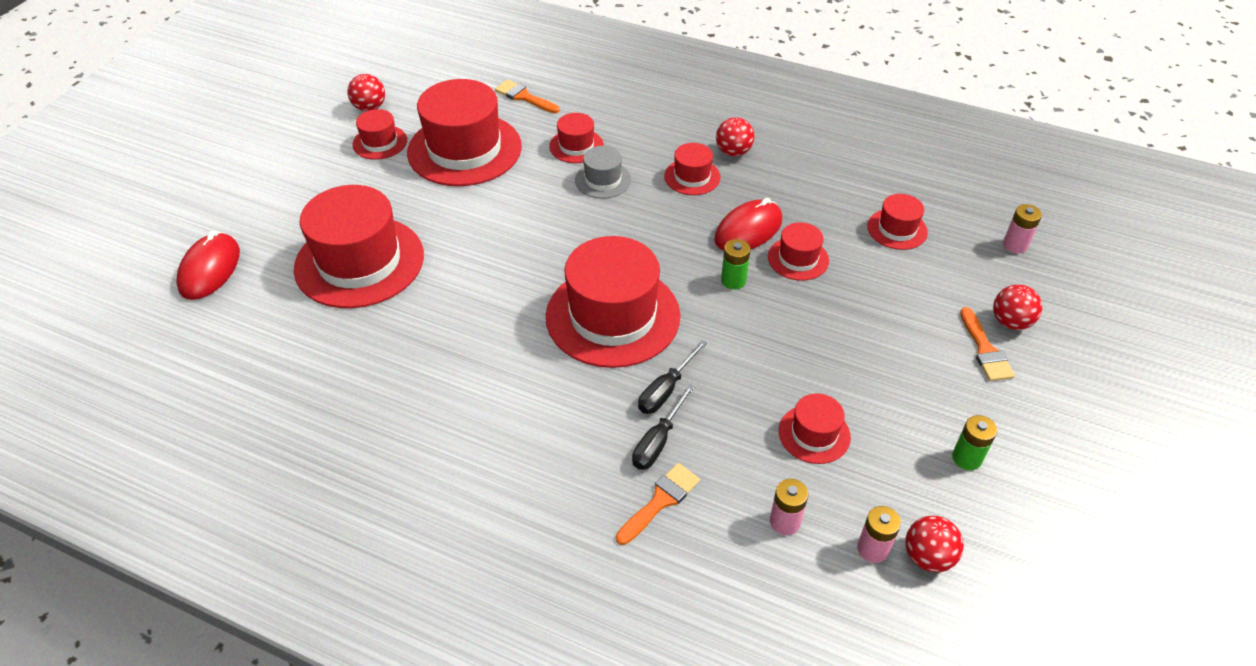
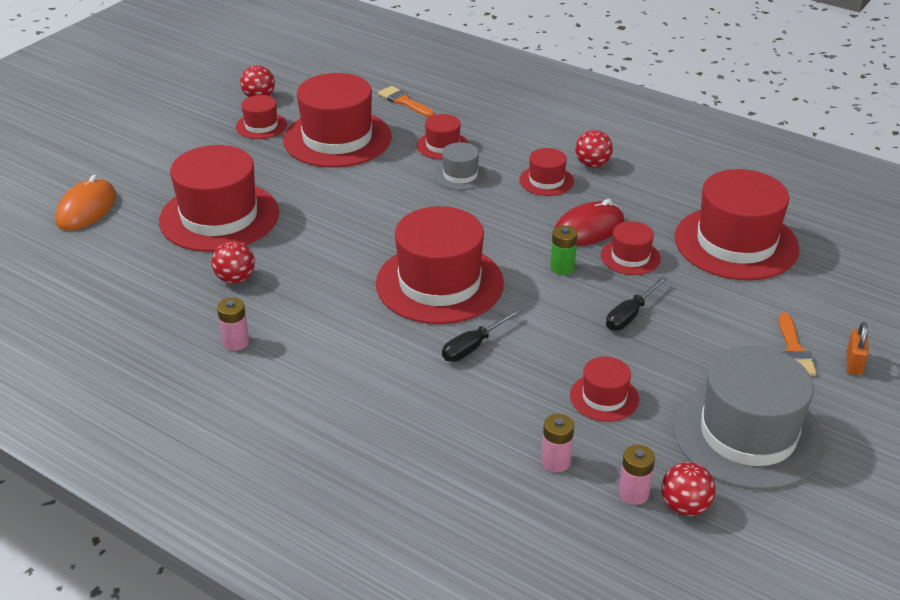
camera: 10 degrees right, 10 degrees down
red mouse [176,231,240,300] -> orange mouse [55,175,116,231]
orange brush [616,463,700,545] -> none
black screwdriver [632,384,694,470] -> black screwdriver moved to [606,276,667,331]
red hat [867,194,928,250] -> red hat [675,169,800,280], size x2.09
green battery [952,415,997,470] -> grey hat [673,346,825,490]
red ball [993,284,1042,330] -> red ball moved to [212,241,255,284]
pink battery [1003,204,1042,253] -> pink battery moved to [217,297,249,351]
none -> orange padlock [847,322,868,375]

